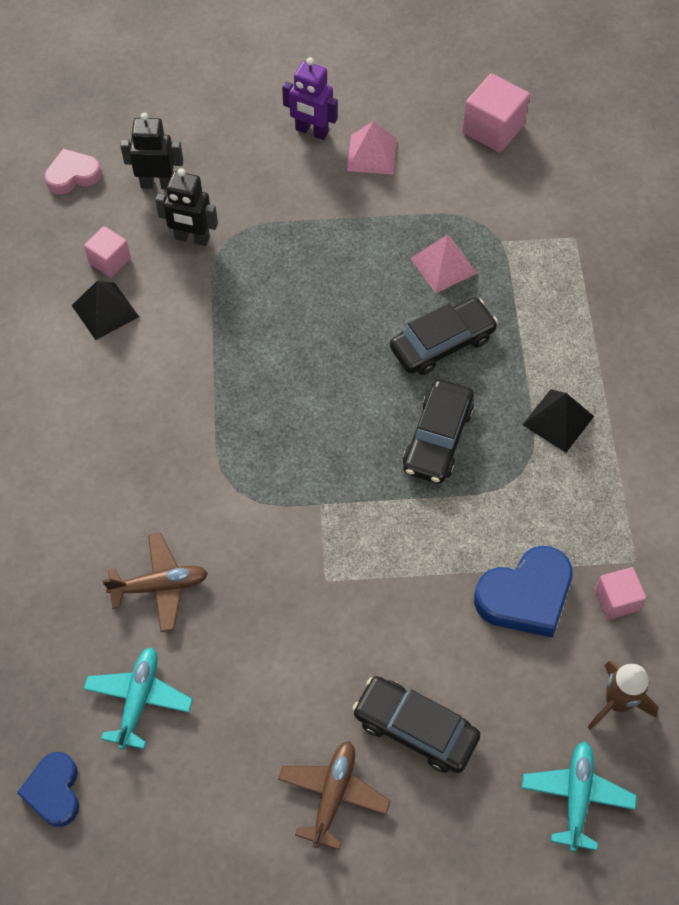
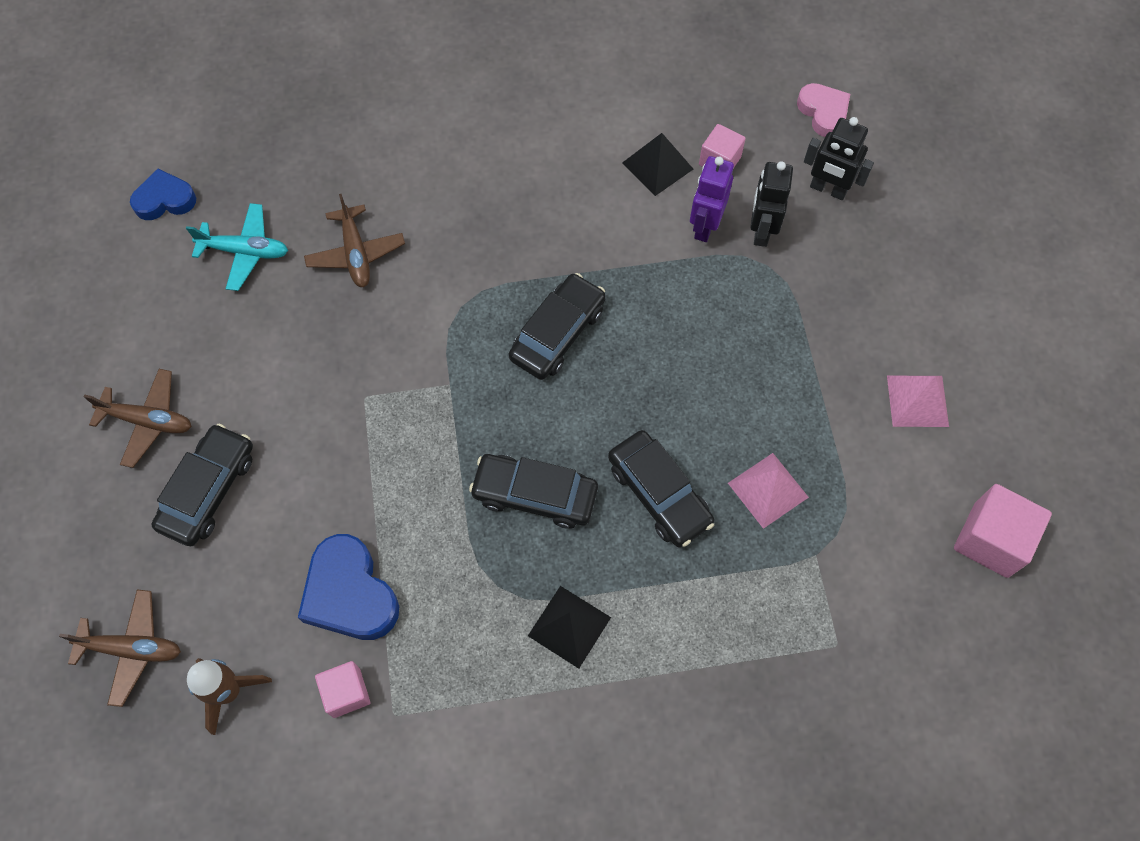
camera: 85 degrees right, 5 degrees up
black robot [120,113,183,189] -> black robot turned 120 degrees clockwise [804,117,874,200]
purple robot [282,57,338,140] -> purple robot moved to [690,156,734,242]
turquoise plane [522,741,637,852] -> brown plane [59,590,181,707]
none -> black car [509,273,606,380]

